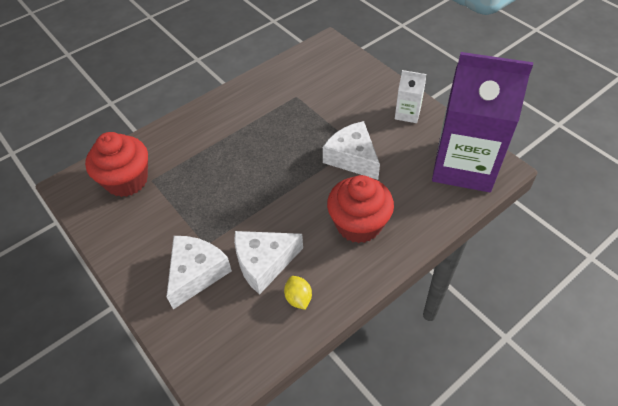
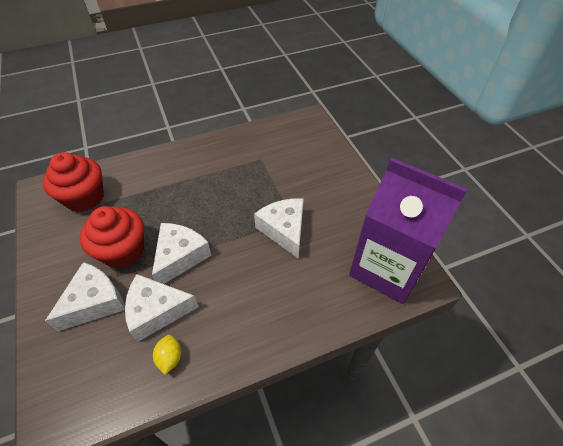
camera: 15 degrees right, 0 degrees up
red cupcake [327,175,394,243] -> red cupcake moved to [80,206,144,268]
white carton [395,70,426,123] -> none
none -> white cheese [152,223,211,284]

